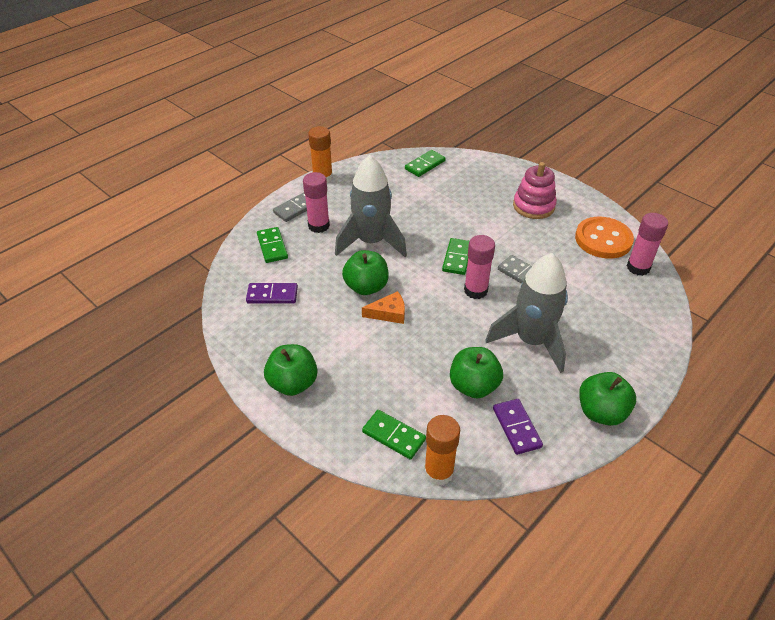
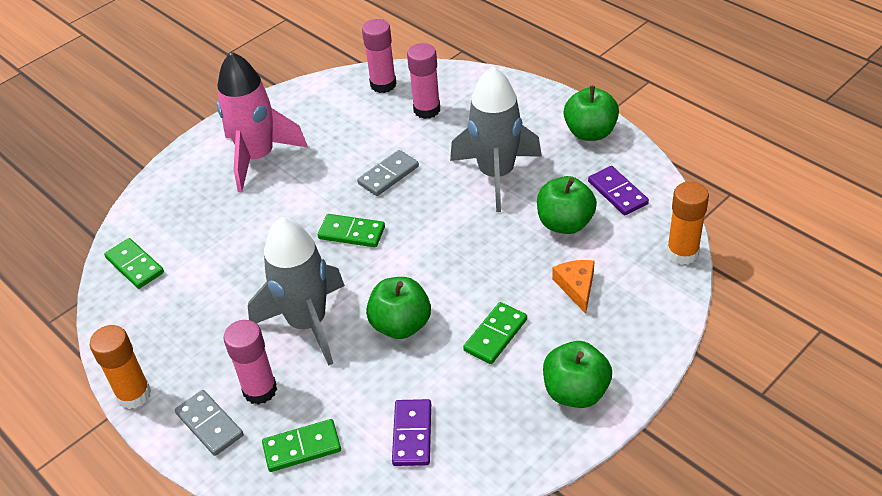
camera: 85 degrees left, 0 degrees up
orange cheese [362,291,405,324] -> orange cheese moved to [552,260,594,314]
green domino [362,410,426,459] -> green domino moved to [463,302,527,364]
pink glue stick [464,235,495,299] -> pink glue stick moved to [407,43,440,119]
purple domino [493,399,543,455] -> purple domino turned 75 degrees clockwise [588,166,649,215]
pink stacking toy [513,162,557,219] -> pink rocket [217,52,308,192]
orange button [575,217,634,259] -> none

